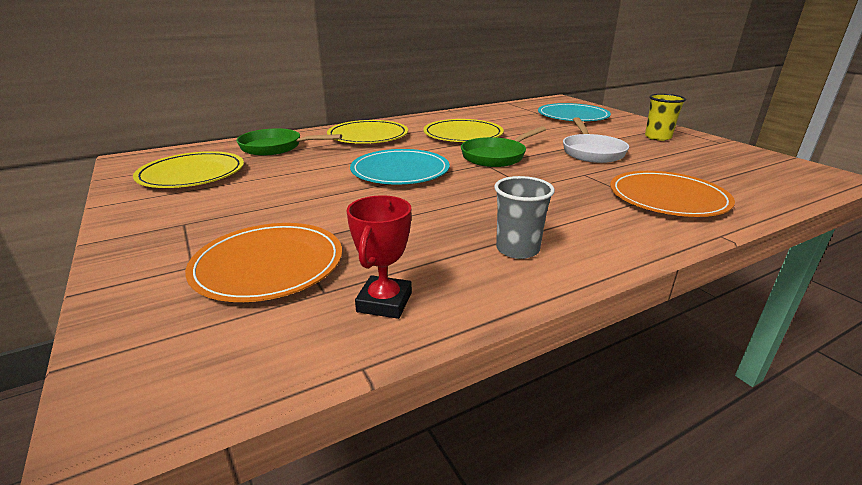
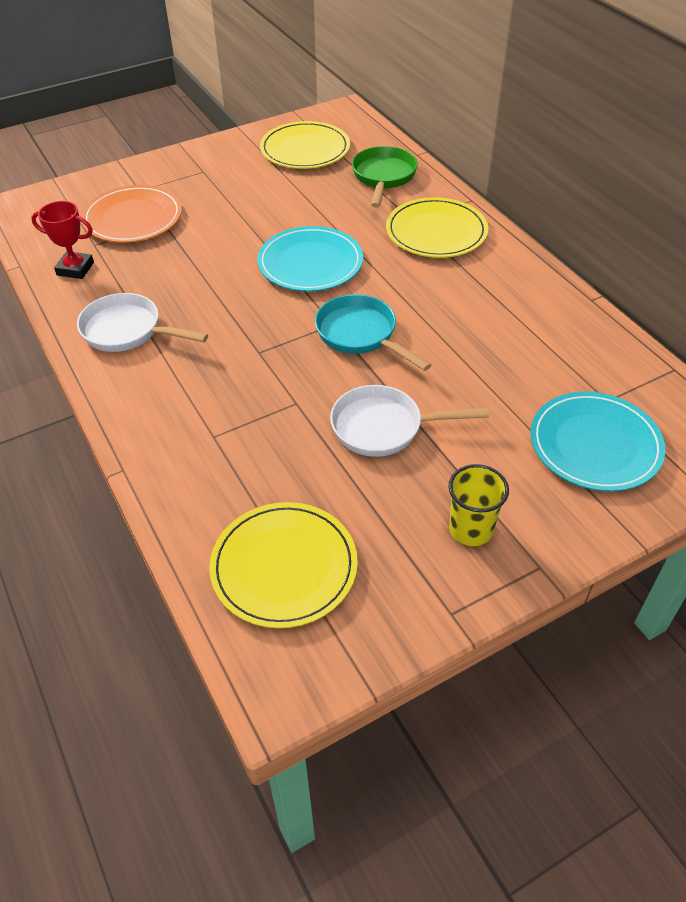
camera: 90 degrees right, 20 degrees up
yellow plate [423,119,504,142] -> yellow plate moved to [209,502,358,628]
green pan [461,126,546,167] -> turquoise pan [315,294,431,371]
grey cup [494,176,555,259] -> white pan [77,293,208,352]
orange plate [610,171,735,217] -> none

